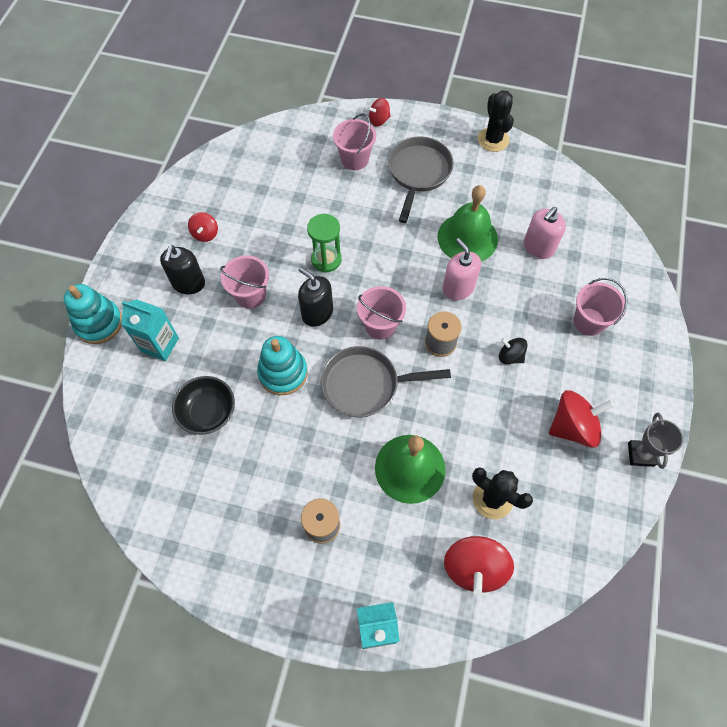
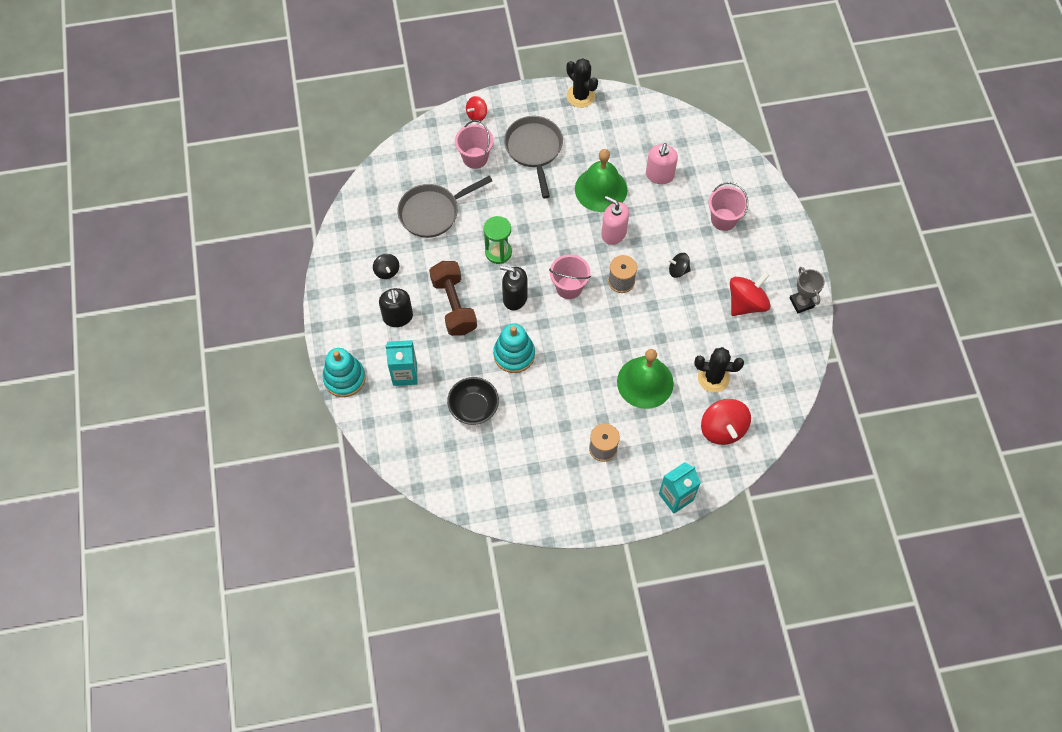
camera: 25 degrees left, 0 degrees up
red spinning top [188,212,218,242] -> black spinning top [373,254,399,279]
pink bucket [220,255,269,309] -> brown dumbbell [429,261,477,336]
grey pan [321,346,451,417] -> grey pan moved to [397,176,492,238]

